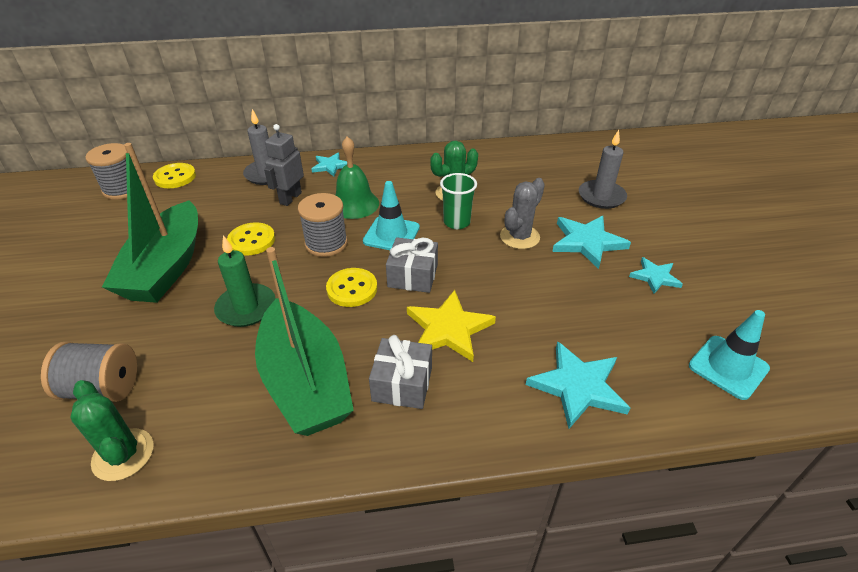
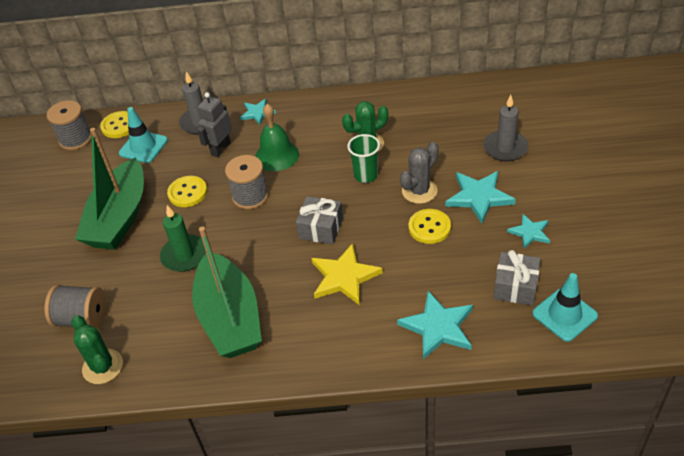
camera: 10 degrees right, 5 degrees up
yellow button [326,268,377,307] -> yellow button moved to [408,209,451,244]
turquoise traffic cone [363,181,420,250] -> turquoise traffic cone moved to [119,107,168,163]
grey gift [369,335,432,409] -> grey gift moved to [494,250,540,306]

